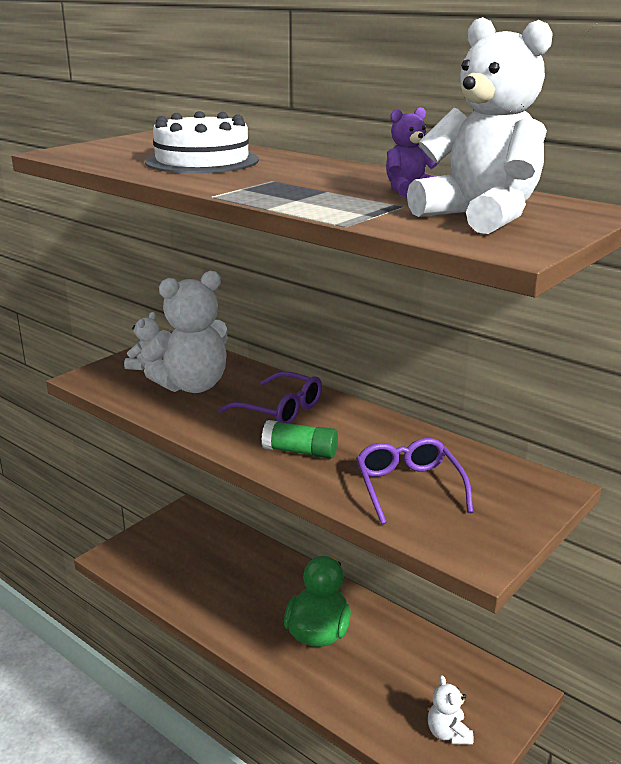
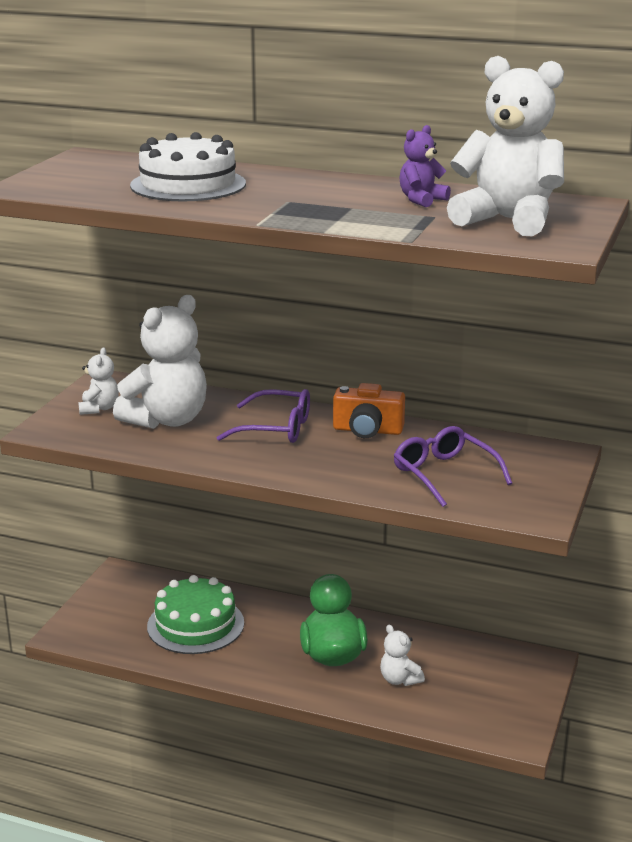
camera: 20 degrees left, 0 degrees up
green glue stick [261,420,338,459] -> none
white teddy bear [428,675,474,744] -> white teddy bear moved to [380,625,425,686]
none -> green cake [147,575,244,654]
none -> orange camera [333,383,405,438]

